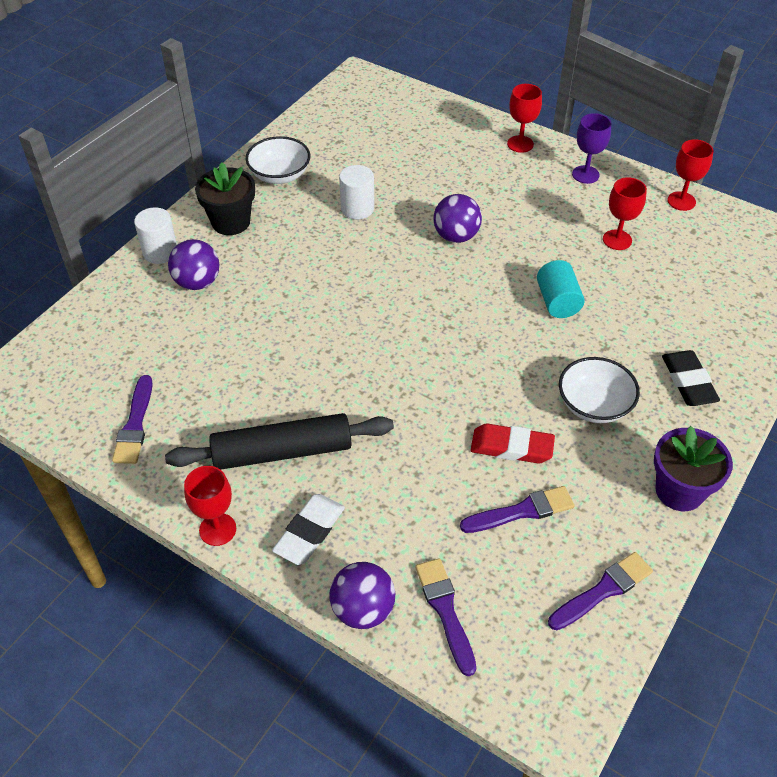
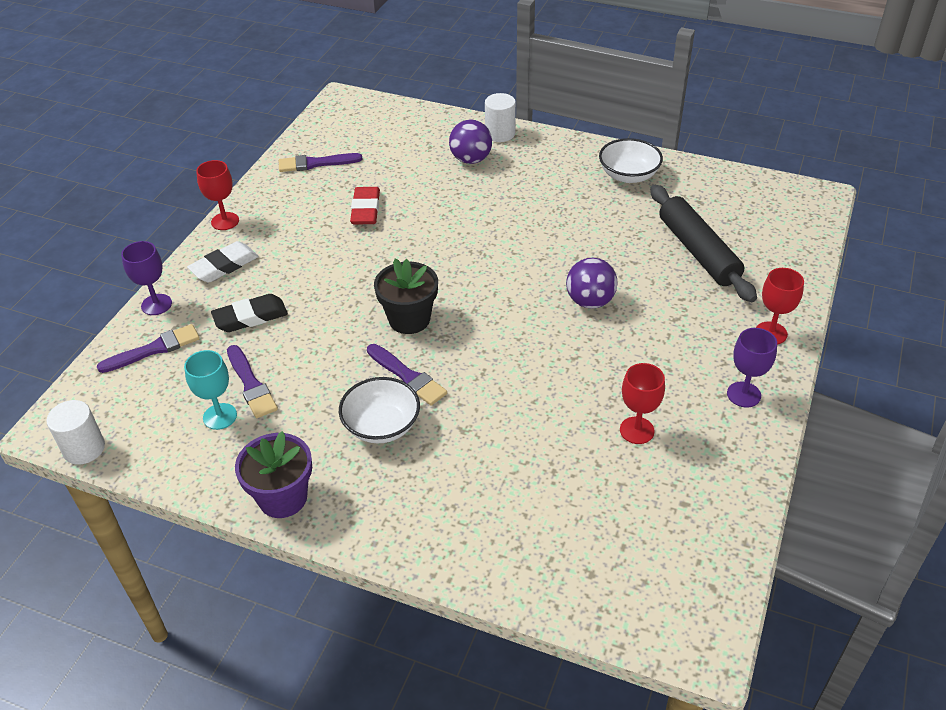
camera: 80 degrees right, 5 degrees down
black rolling pin [165,413,394,470] -> black rolling pin moved to [650,185,757,302]
black flower pot [195,162,255,235] -> black flower pot moved to [374,259,438,334]
white eraser [272,494,345,565] -> white eraser turned 60 degrees counterclockwise [187,241,259,283]
purple ball [329,562,395,629] -> purple goblet [121,241,172,315]
white cylinder [339,165,374,219] -> white cylinder moved to [46,400,105,465]
red eraser [470,423,555,464] -> red eraser moved to [350,187,380,225]
turquoise cylinder [537,260,585,318] -> none
purple brush [548,552,653,630] -> purple brush moved to [367,344,447,406]
black eraser [662,350,720,406] -> black eraser moved to [211,294,288,332]
red goblet [668,139,713,211] -> none
none -> turquoise goblet [184,350,237,430]

